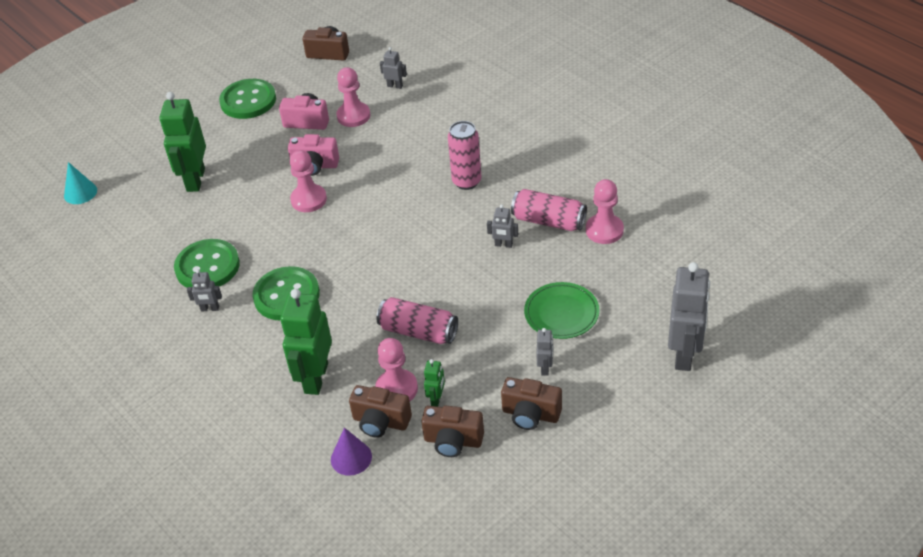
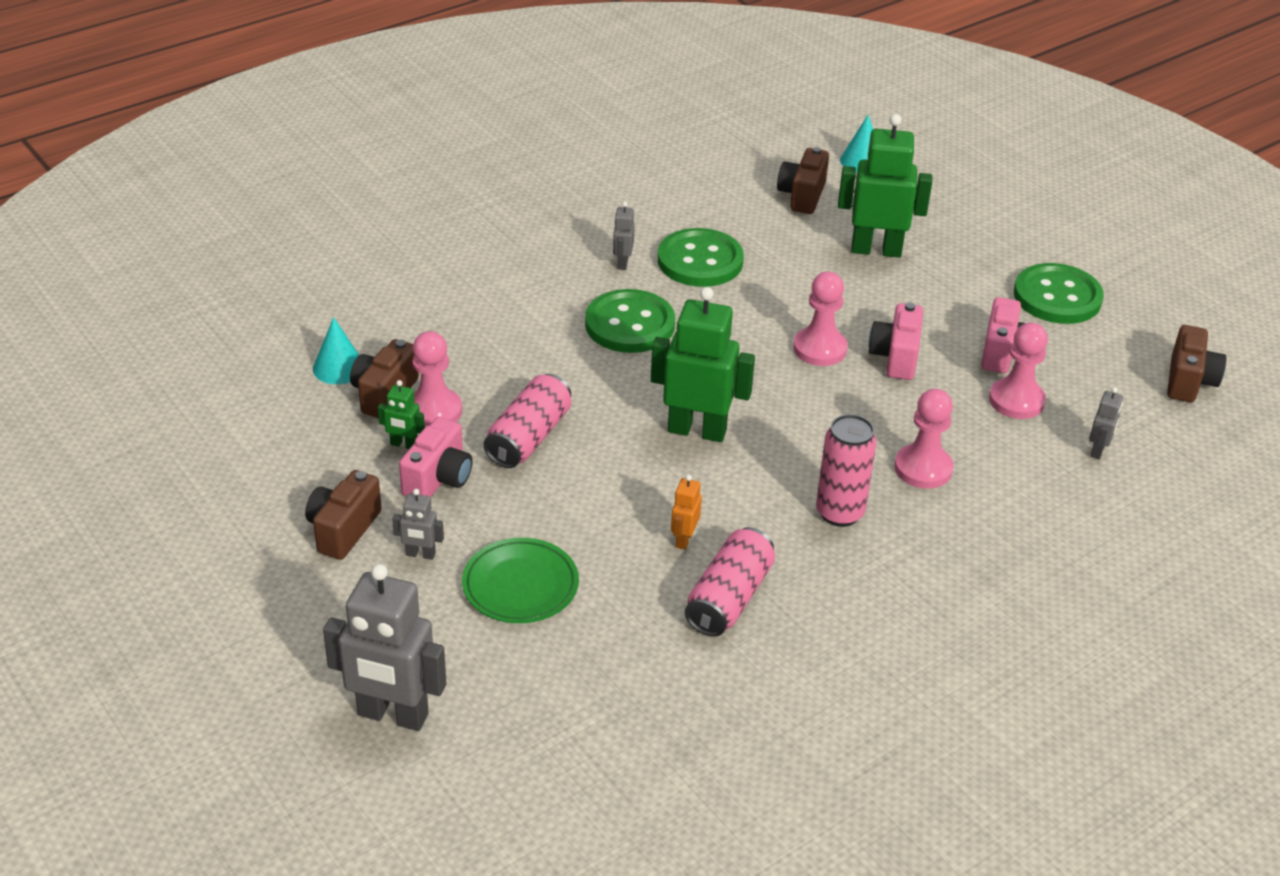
camera: 90 degrees right, 5 degrees down
green robot [280,289,332,395] -> green robot moved to [651,287,755,442]
purple cone [331,428,372,476] -> turquoise cone [313,317,359,384]
brown camera [421,406,484,457] -> brown camera moved to [777,147,829,214]
grey robot [487,204,518,248] -> orange robot [671,475,702,550]
pink pawn [586,179,624,244] -> pink pawn moved to [894,389,954,489]
none -> pink camera [399,417,473,497]

